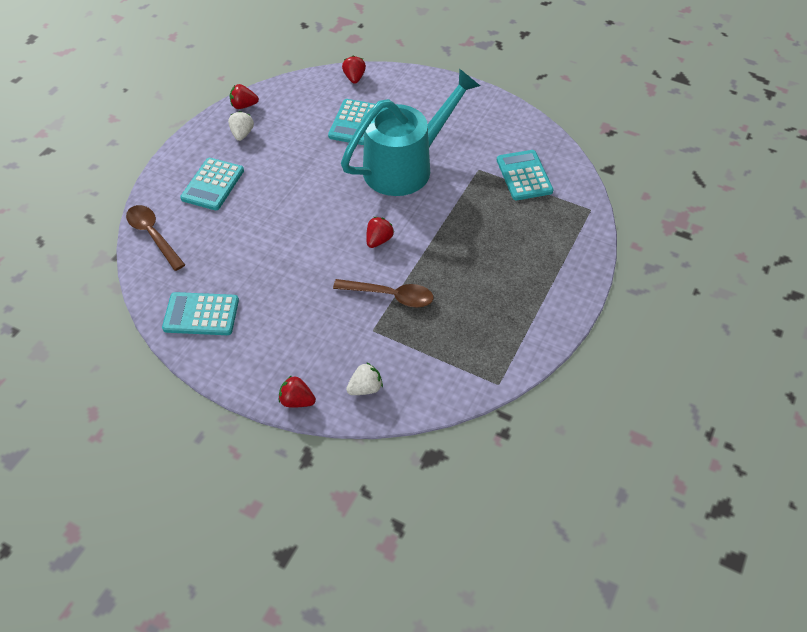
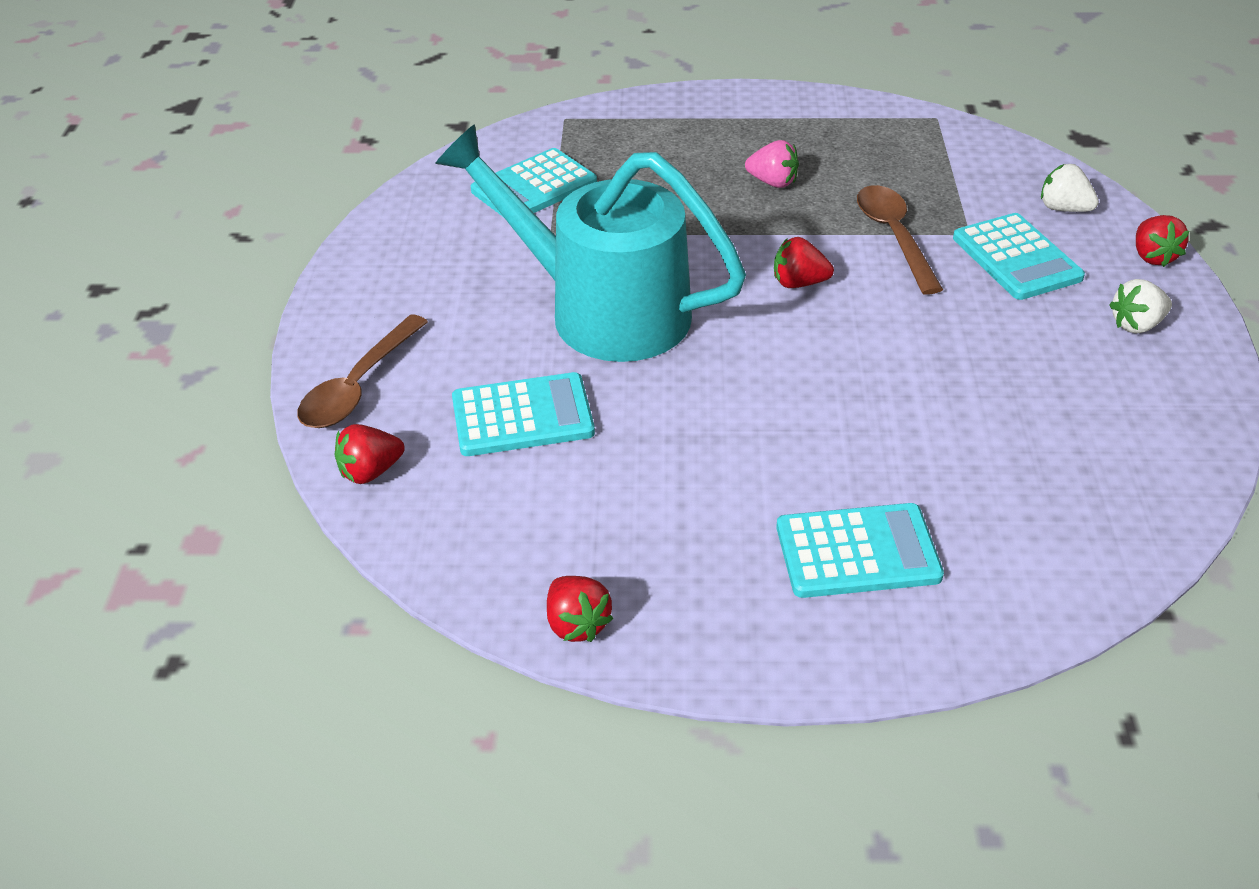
camera: 115 degrees left, 10 degrees down
brown spoon [126,205,185,271] -> brown spoon moved to [297,314,428,428]
turquoise calculator [162,292,239,335] -> turquoise calculator moved to [953,213,1085,300]
white strawberry [228,111,254,141] -> white strawberry moved to [1109,279,1172,333]
none -> pink strawberry [745,140,799,188]

